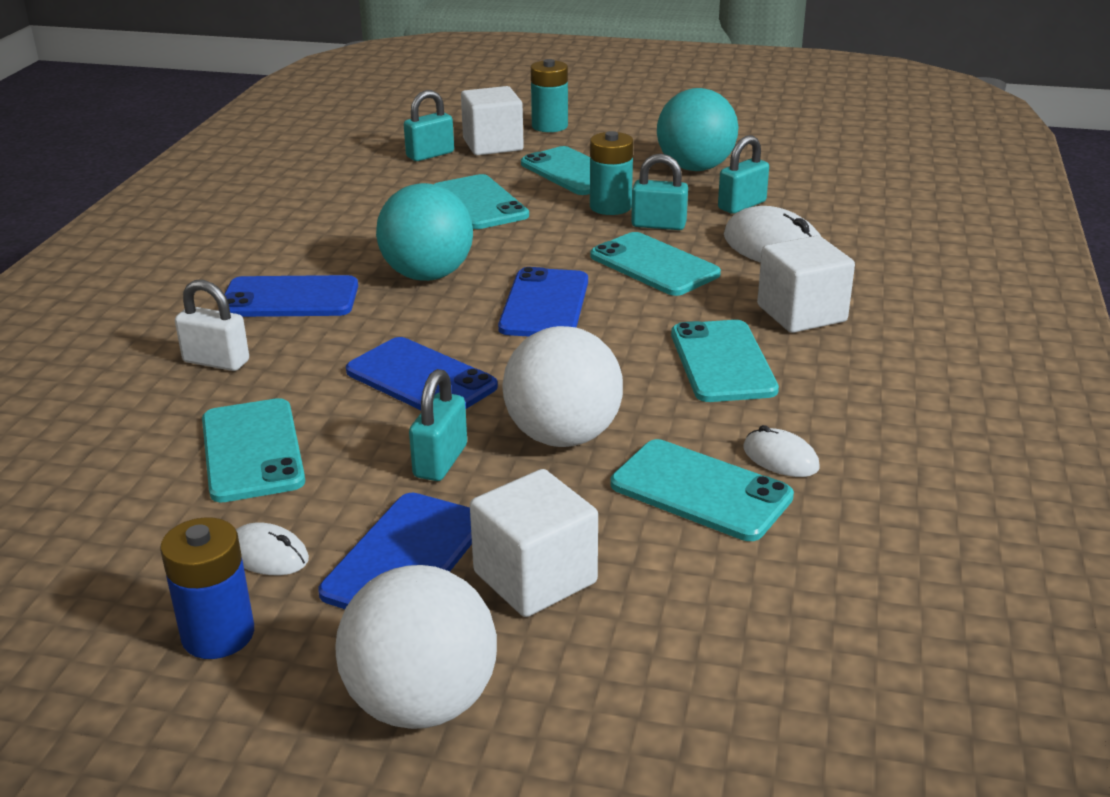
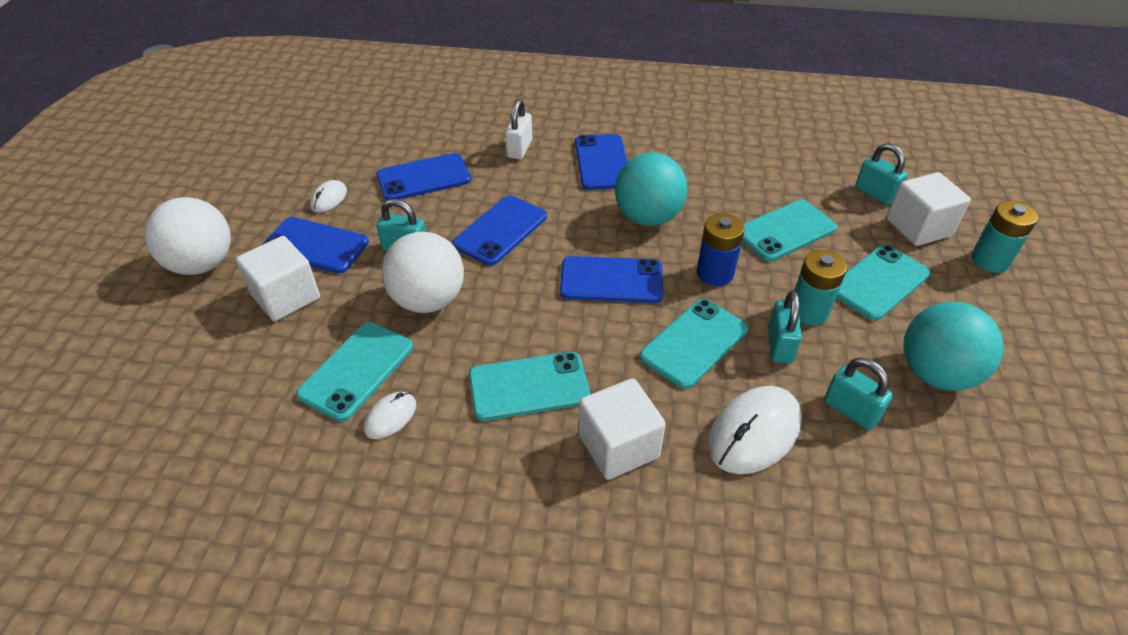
camera: 85 degrees right, 15 degrees up
blue battery [160,517,254,659] -> blue battery moved to [697,213,745,286]
turquoise phone [202,398,305,502] -> blue phone [376,153,471,200]

